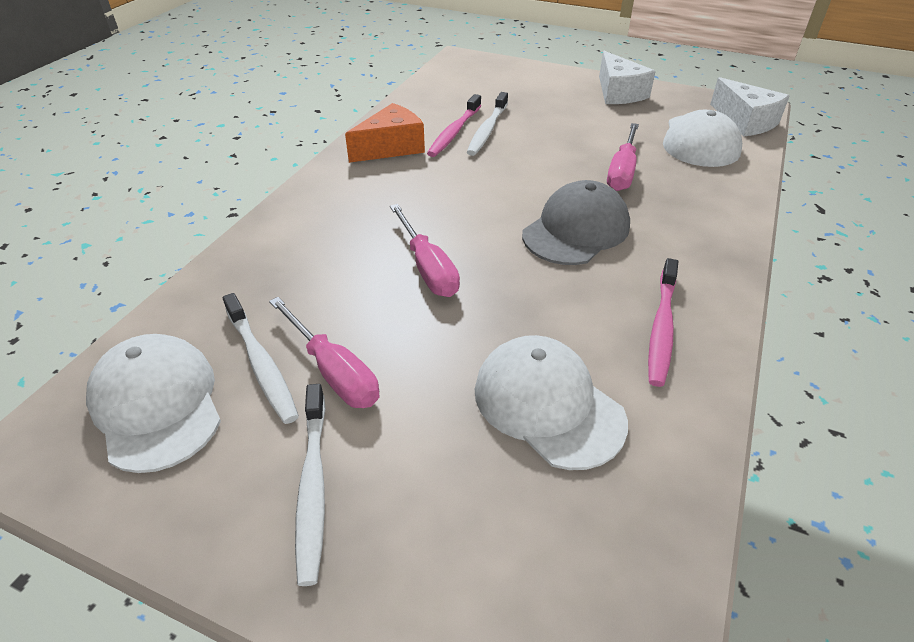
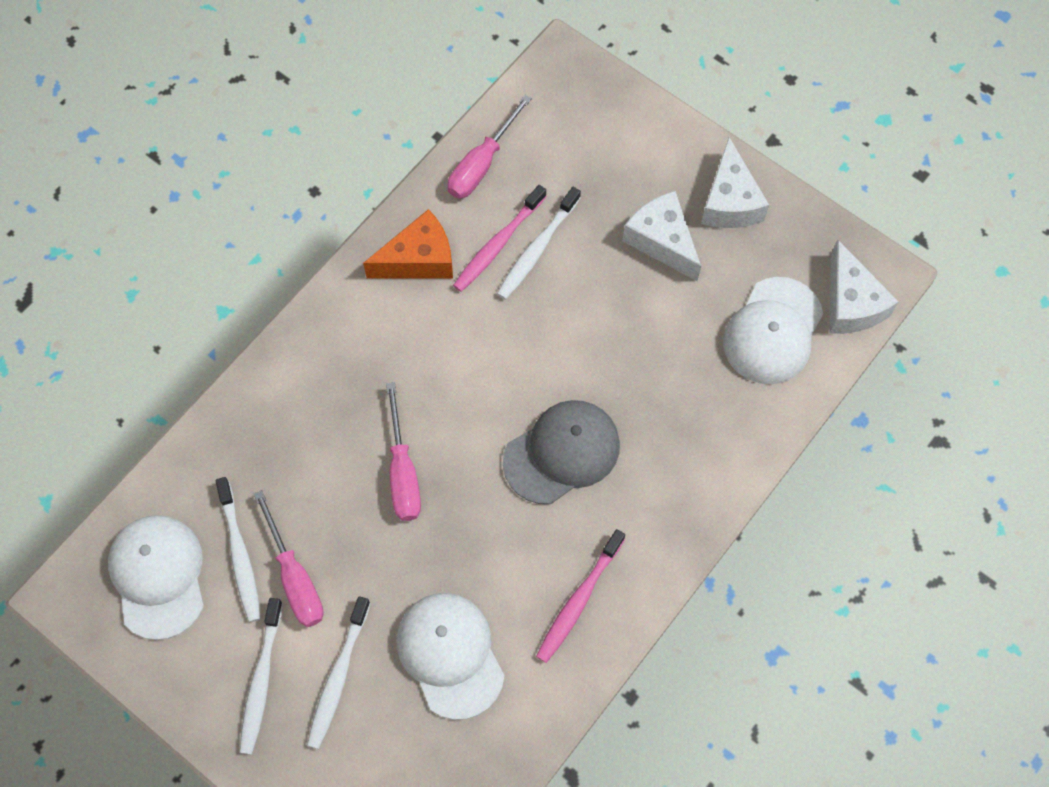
camera: 15 degrees right, 25 degrees up
pink screwdriver [607,123,639,191] -> pink screwdriver moved to [448,95,532,199]
none -> white toothbrush [307,596,371,749]
none -> white cheese [623,191,701,281]

